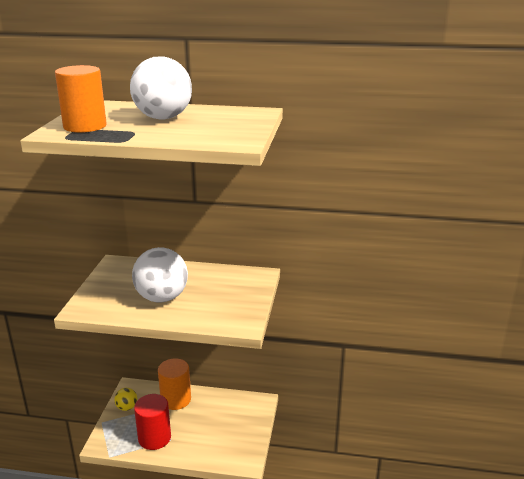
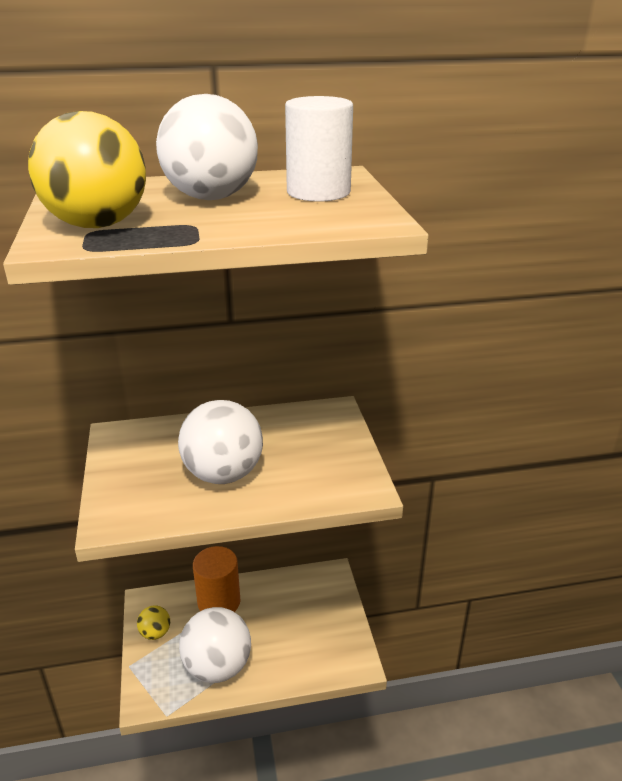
camera: 20 degrees left, 5 degrees up
orange cylinder [55,65,107,133] -> yellow ball [28,111,146,228]
red cylinder [134,394,171,450] -> white ball [179,607,251,683]
none -> white cylinder [285,96,353,202]

